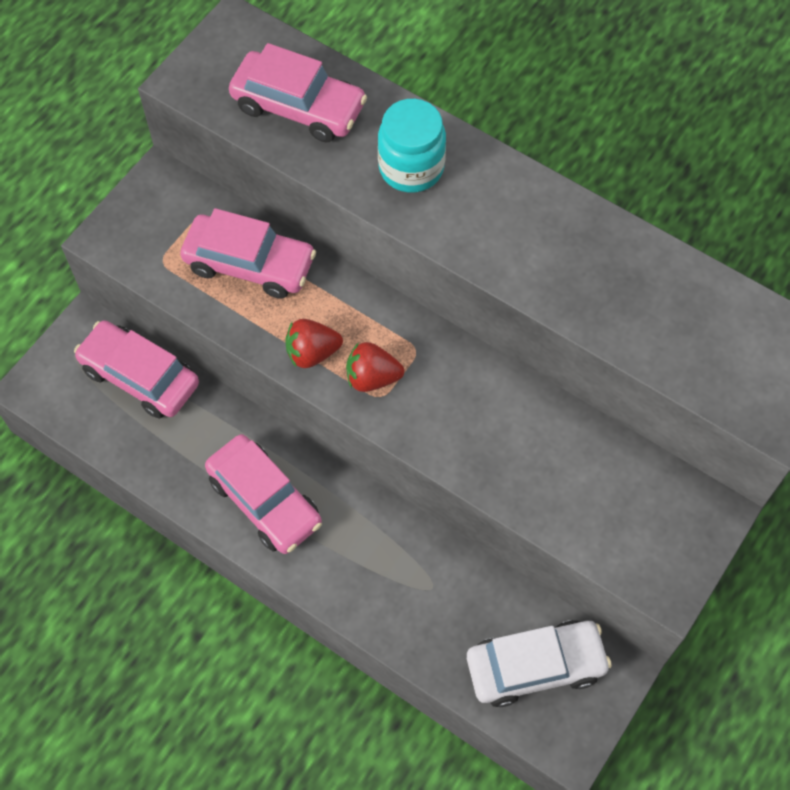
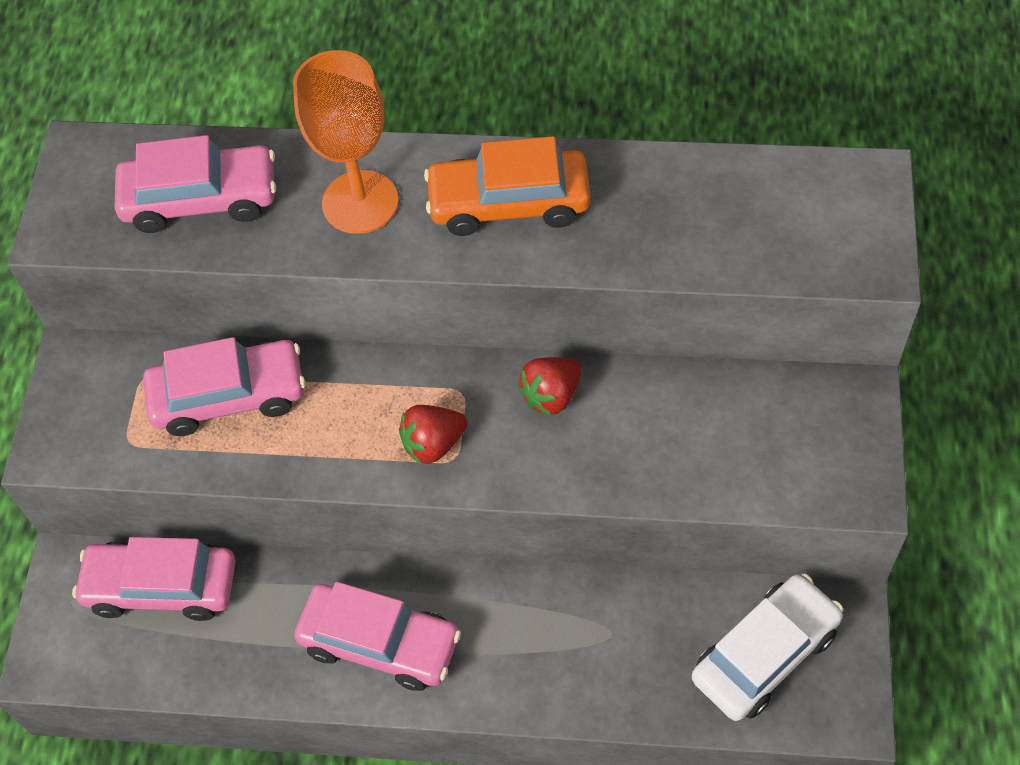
camera: 25 degrees left, 5 degrees down
red strawberry [286,319,343,368] -> red strawberry moved to [518,357,581,416]
turquoise jar [378,99,446,193] -> orange goblet [293,50,399,234]
none -> orange car [424,136,591,236]

